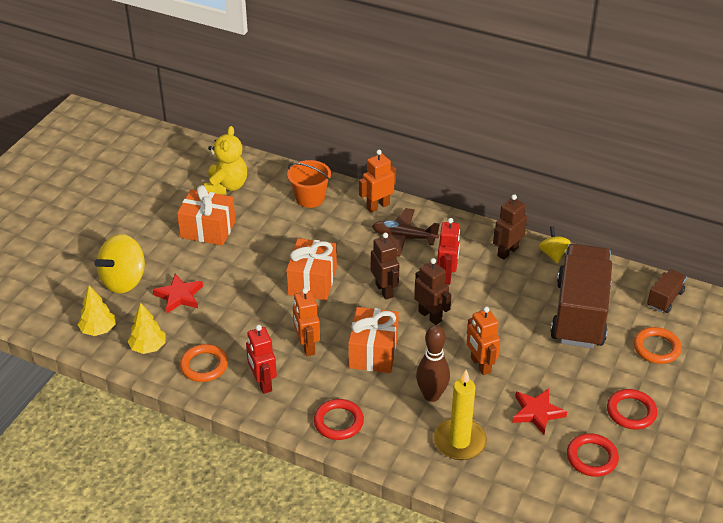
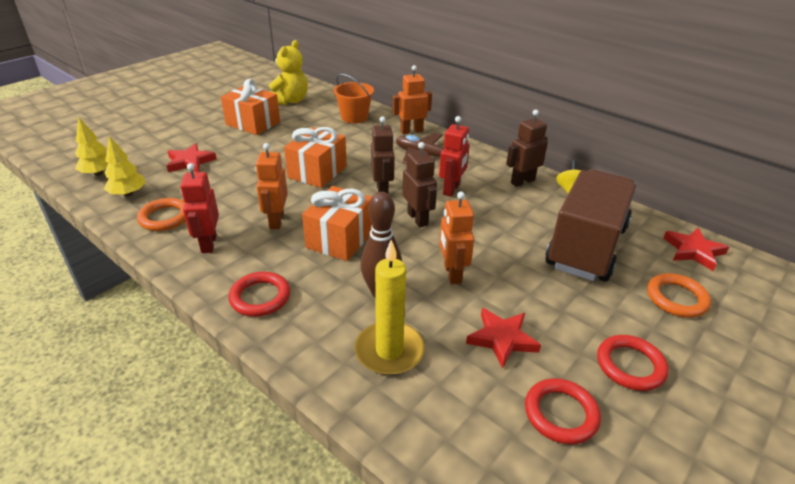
camera: 15 degrees right, 5 degrees down
yellow spinning top [94,234,145,293] -> none
brown truck [647,269,687,313] -> red star [663,228,729,271]

